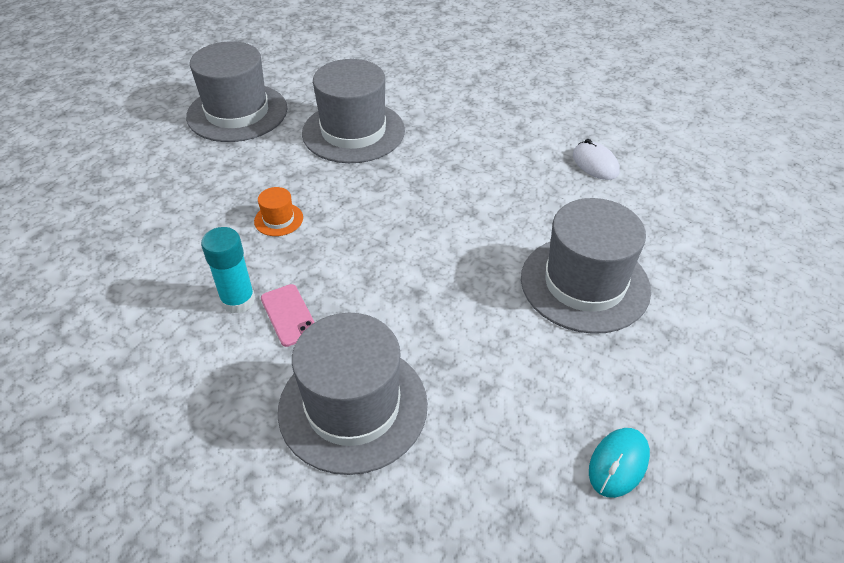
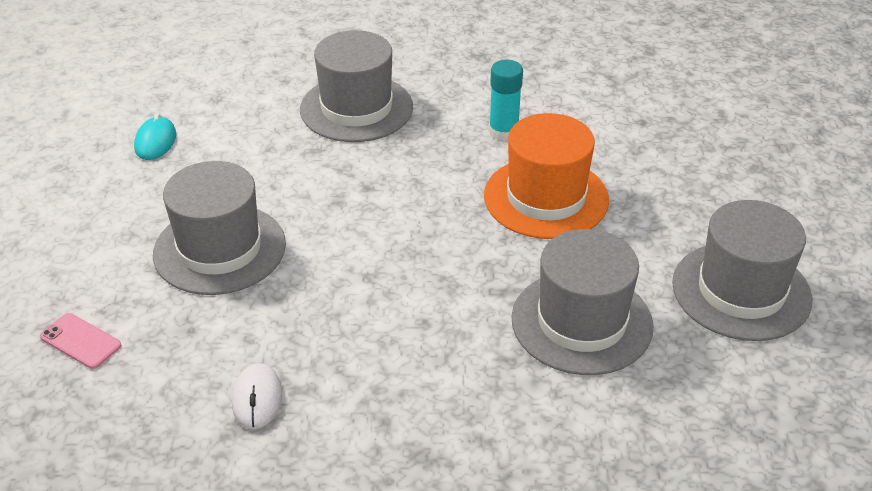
camera: 150 degrees right, 5 degrees down
orange hat [254,187,303,236] -> orange hat [484,113,609,239], size x2.41
pink phone [261,284,315,347] -> pink phone moved to [40,313,121,369]
white mouse [573,139,620,180] -> white mouse turned 60 degrees clockwise [232,363,282,429]

